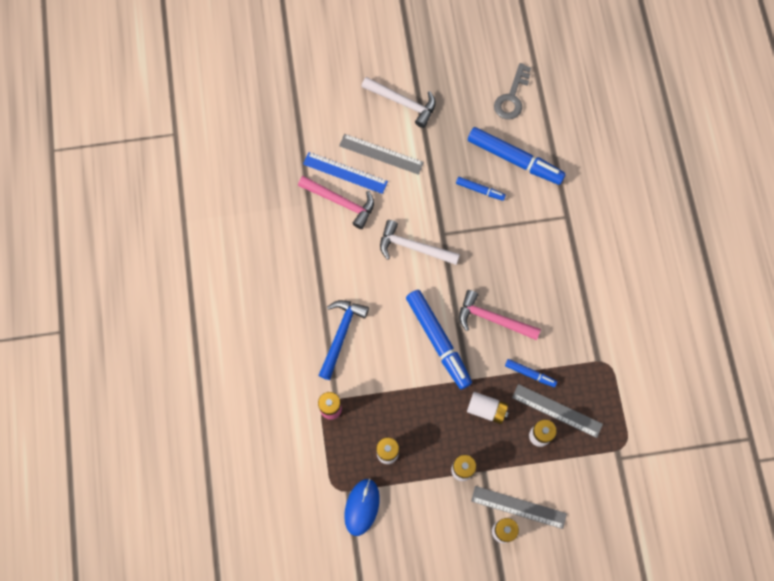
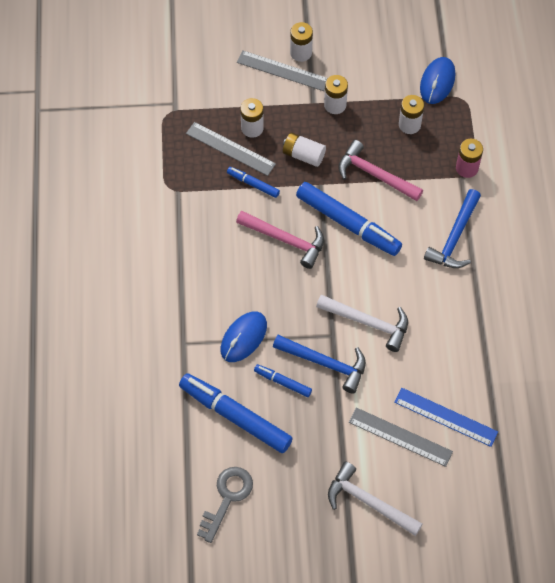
camera: 175 degrees left, 10 degrees down
pink hammer [298,176,374,229] -> pink hammer moved to [338,140,423,201]
blue marker [406,290,472,389] -> blue marker turned 150 degrees clockwise [296,182,402,256]
none -> blue mouse [221,311,267,362]
none -> blue hammer [273,335,366,394]

